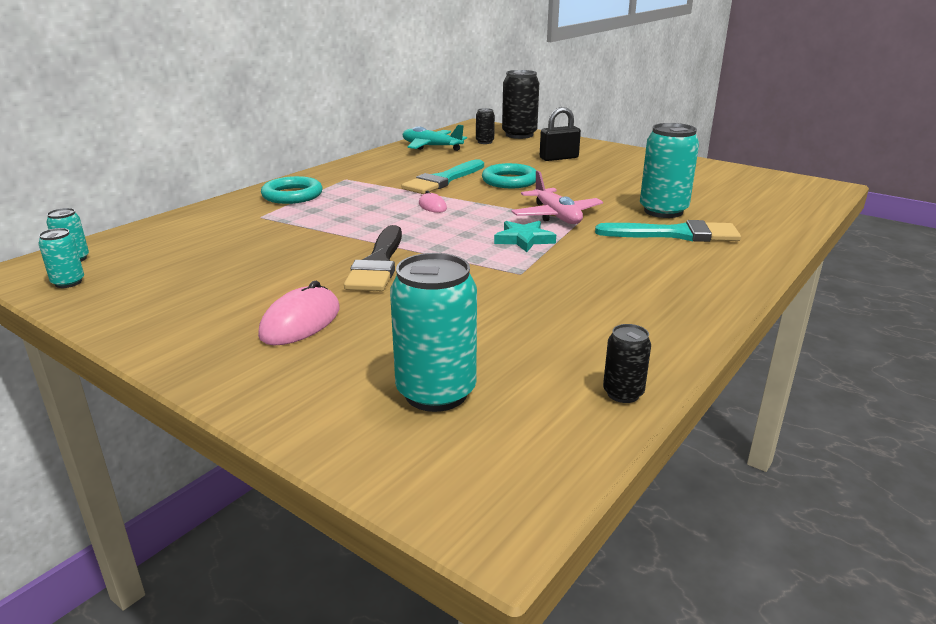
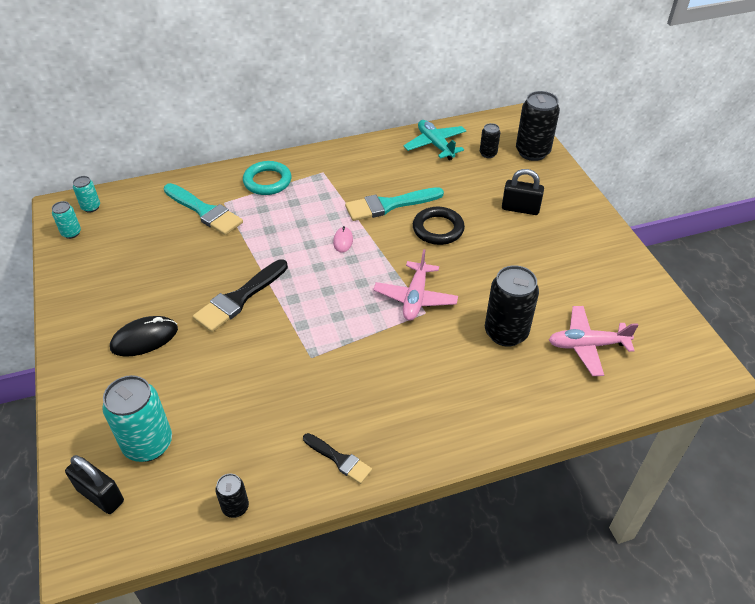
camera: 35 degrees right, 20 degrees up
pink mouse [258,281,340,345] -> black mouse [110,316,178,357]
turquoise ring [482,163,537,188] -> black ring [413,207,465,245]
turquoise star [494,221,556,252] -> none
turquoise brush [595,220,741,242] -> turquoise brush moved to [164,183,243,235]
turquoise can [640,123,699,218] -> black can [485,265,539,347]
none -> black padlock [65,455,124,514]
none -> black brush [303,433,372,484]
none -> pink plane [549,306,638,376]

